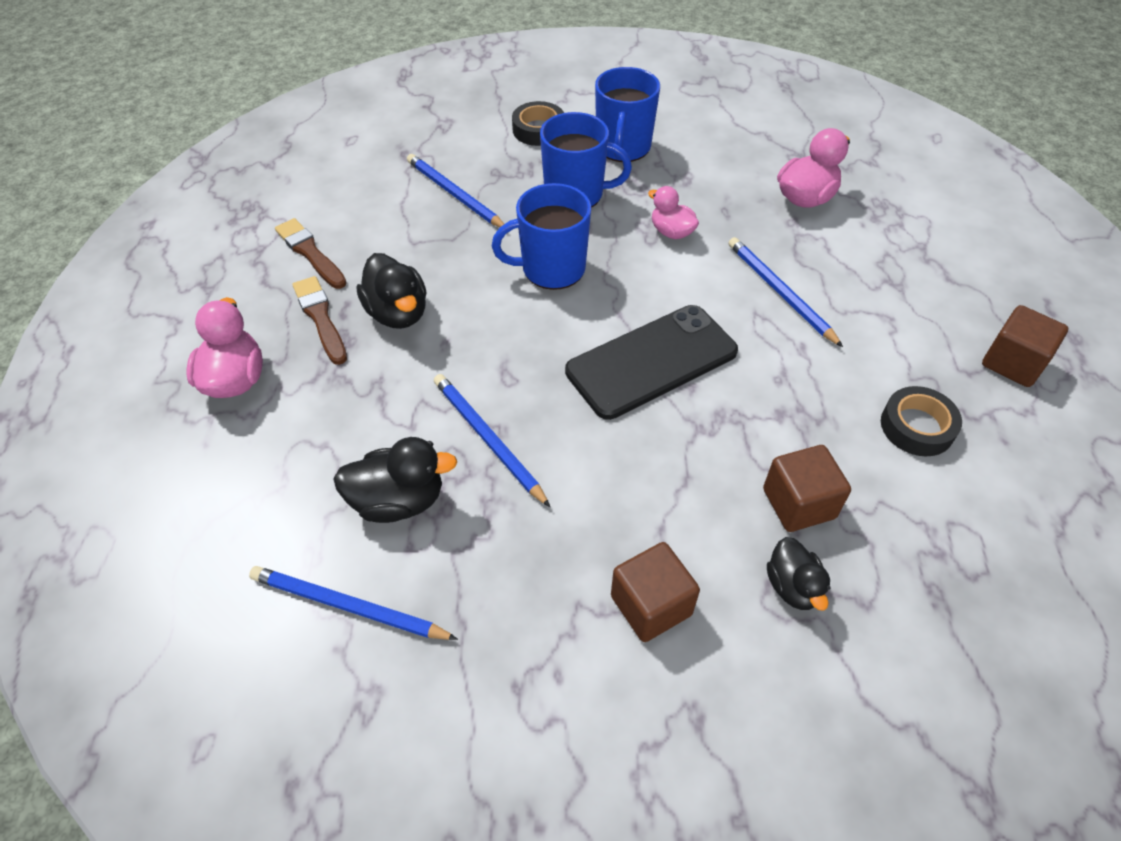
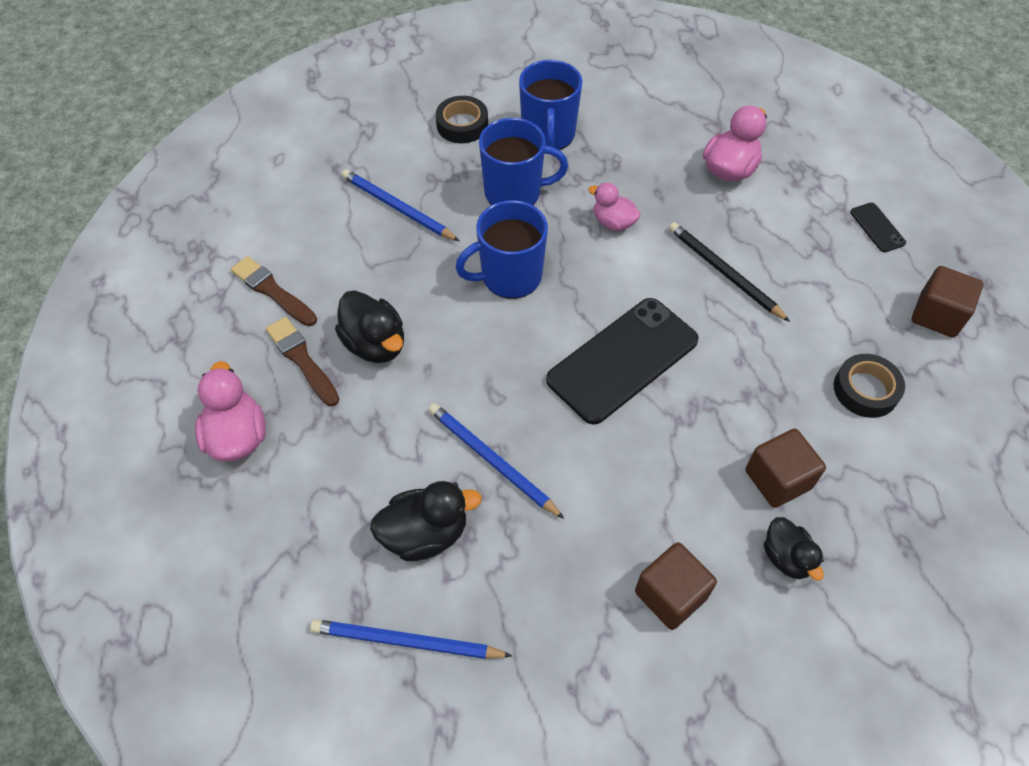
camera: 10 degrees left, 5 degrees up
blue pencil [729,237,843,347] -> black pencil [669,222,790,322]
none -> black phone [850,203,906,252]

